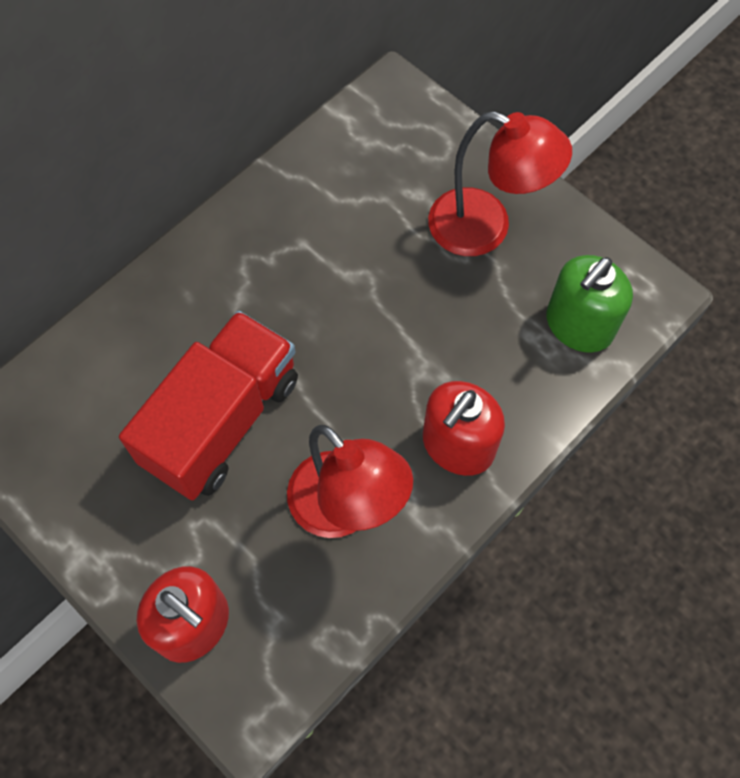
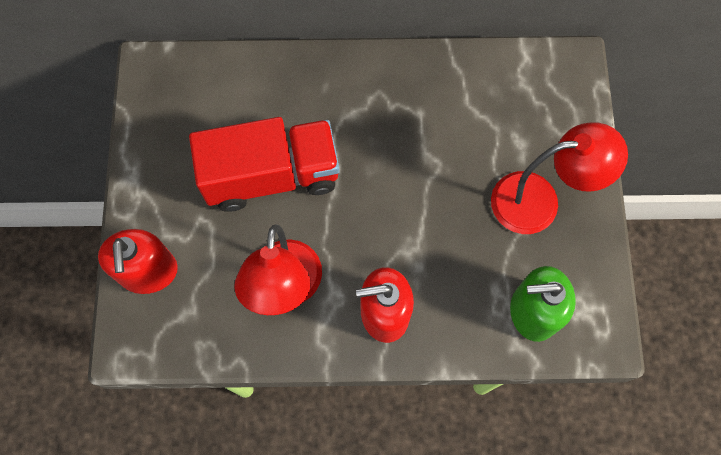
camera: 45 degrees right, 5 degrees up
red lamp [428,111,572,256] -> red lamp turned 75 degrees counterclockwise [491,122,628,234]

